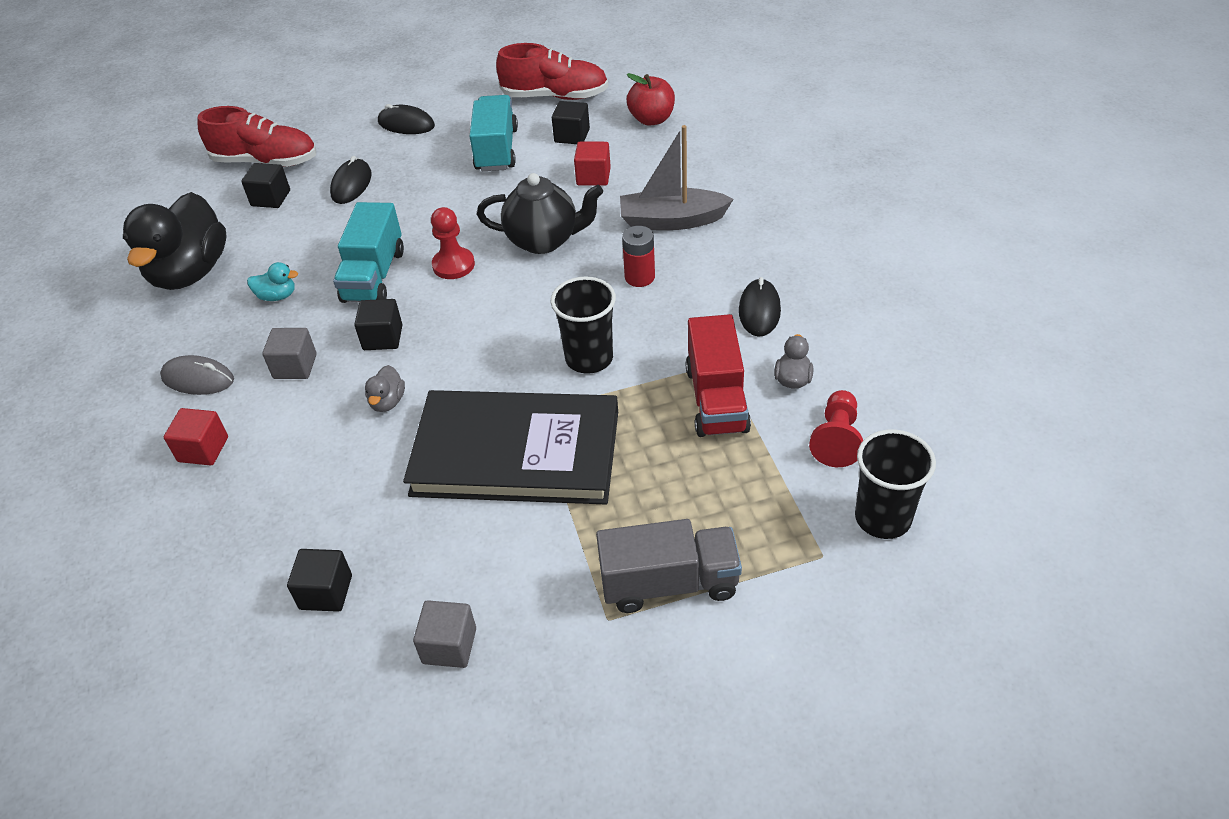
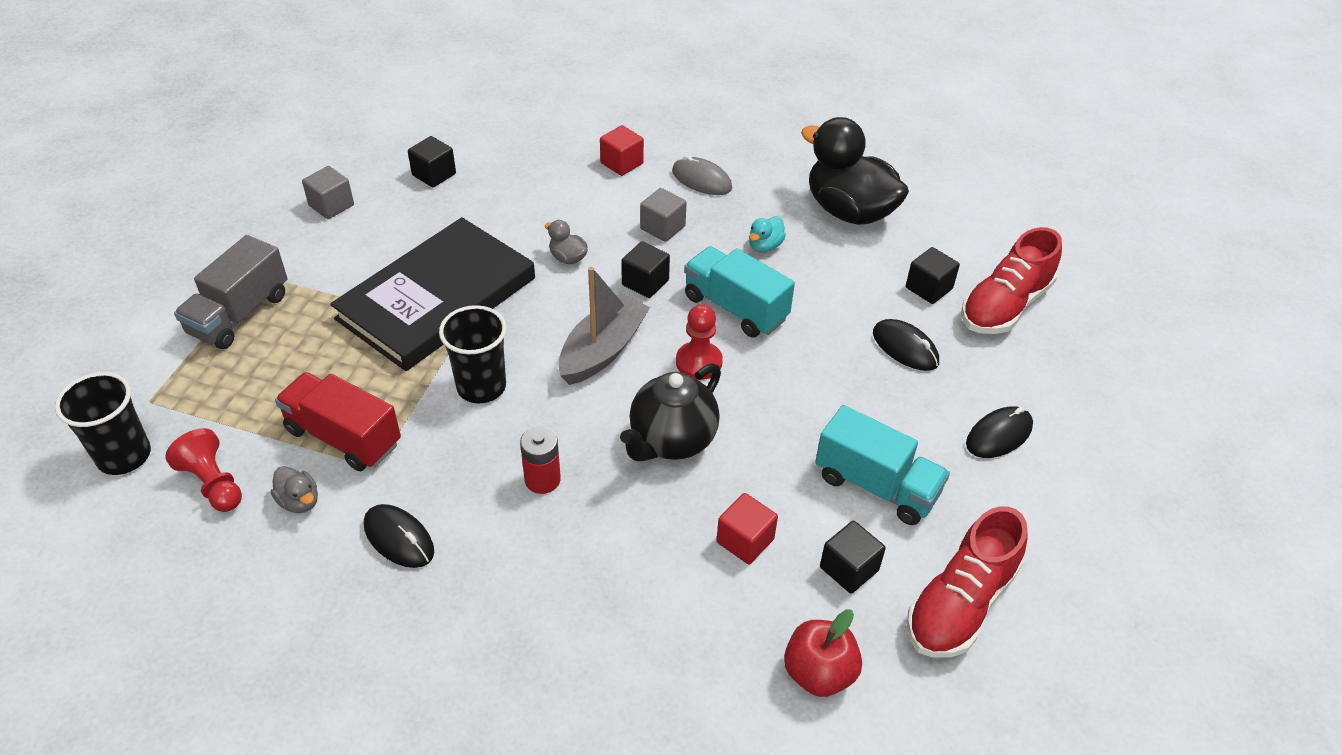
camera: 120 degrees right, 0 degrees up
grey mouse [160,355,234,395] -> grey mouse turned 75 degrees clockwise [672,155,732,195]
grey boat [620,125,734,230] -> grey boat moved to [558,267,650,385]

